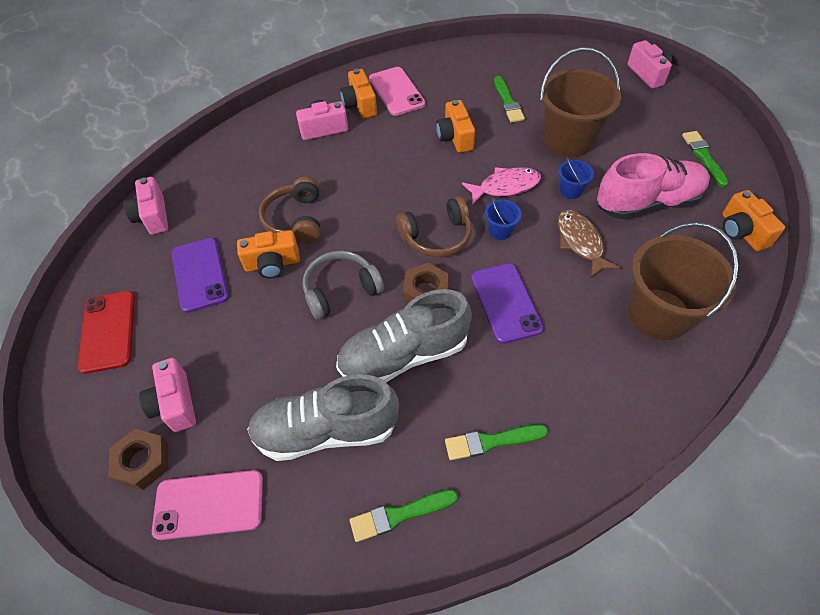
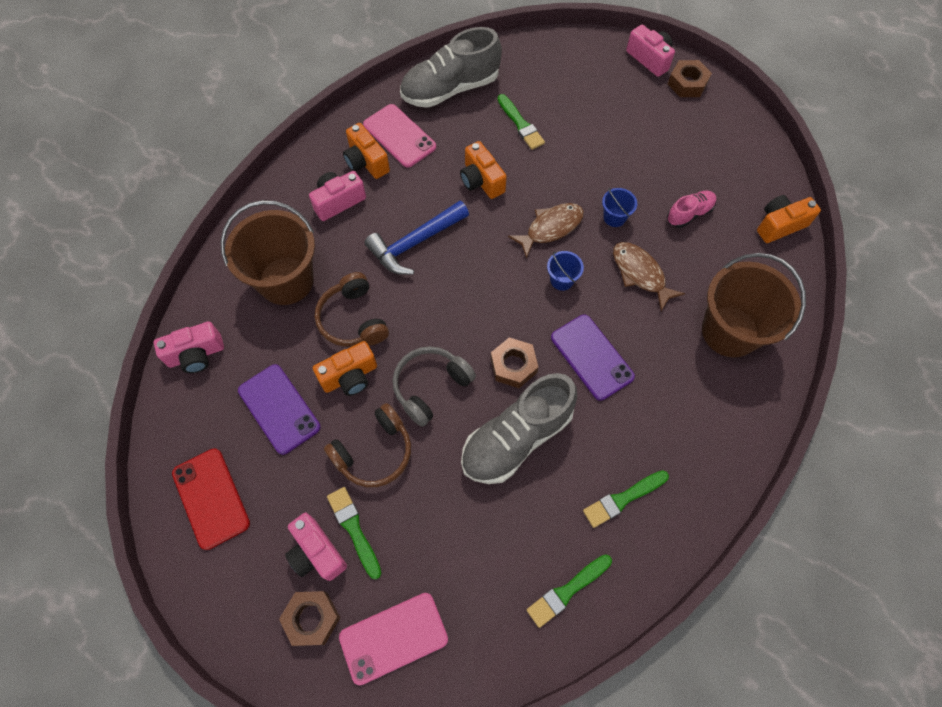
camera: 20 degrees left, 10 degrees up
pink camera [123,177,168,235] -> pink camera turned 75 degrees counterclockwise [154,321,224,373]
grey shoe [247,374,399,461] -> grey shoe moved to [400,27,502,108]
brown headphones [396,196,472,257] -> brown headphones moved to [324,403,411,487]
pink fish [462,167,541,205] -> brown fish [508,203,584,259]
brown bucket [540,47,621,157] -> brown bucket moved to [221,200,315,305]
pink shoe [597,153,710,219] -> pink shoe [667,191,716,228], size x0.50
green brush [682,131,729,187] -> green brush moved to [327,487,382,579]
orange camera [722,190,785,251] -> orange camera turned 105 degrees clockwise [757,195,821,243]
none -> blue hammer [365,201,469,275]
none -> brown nut [668,60,712,97]

